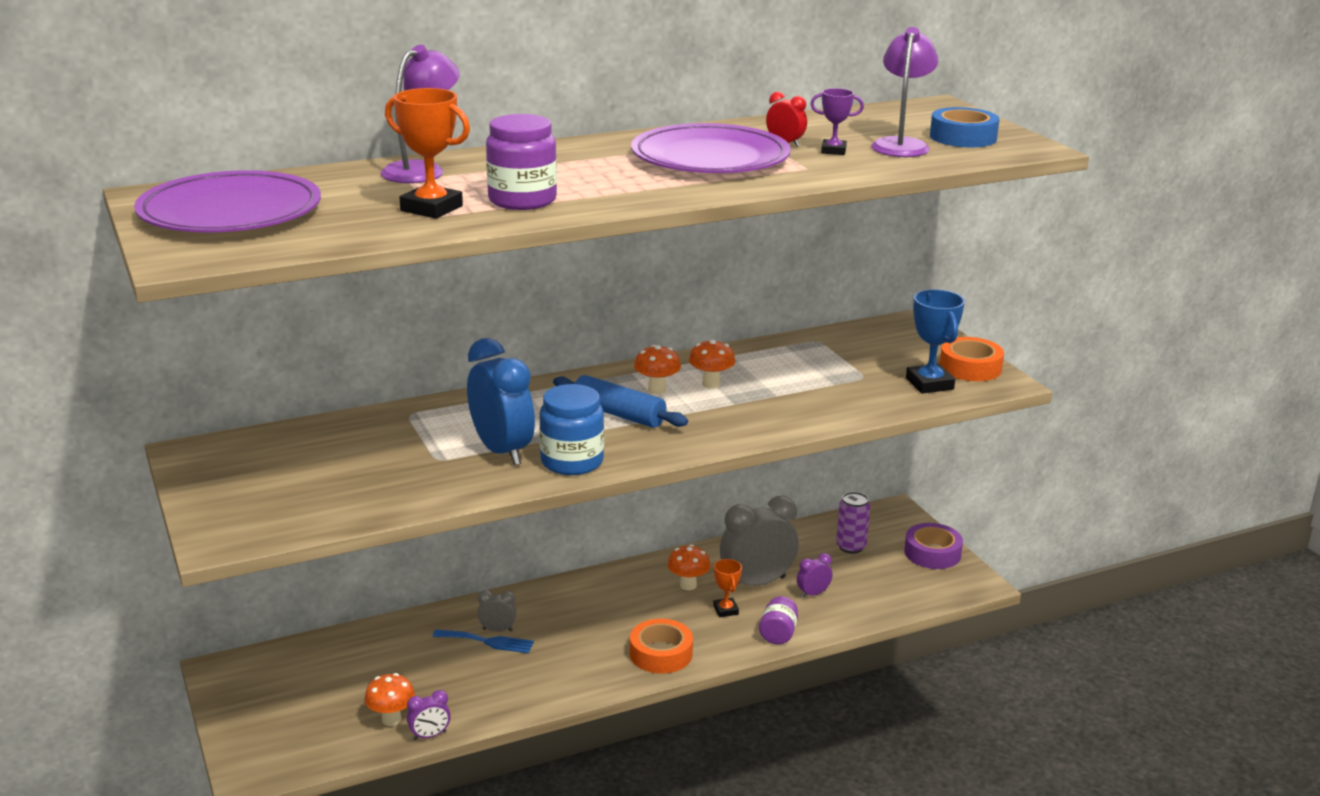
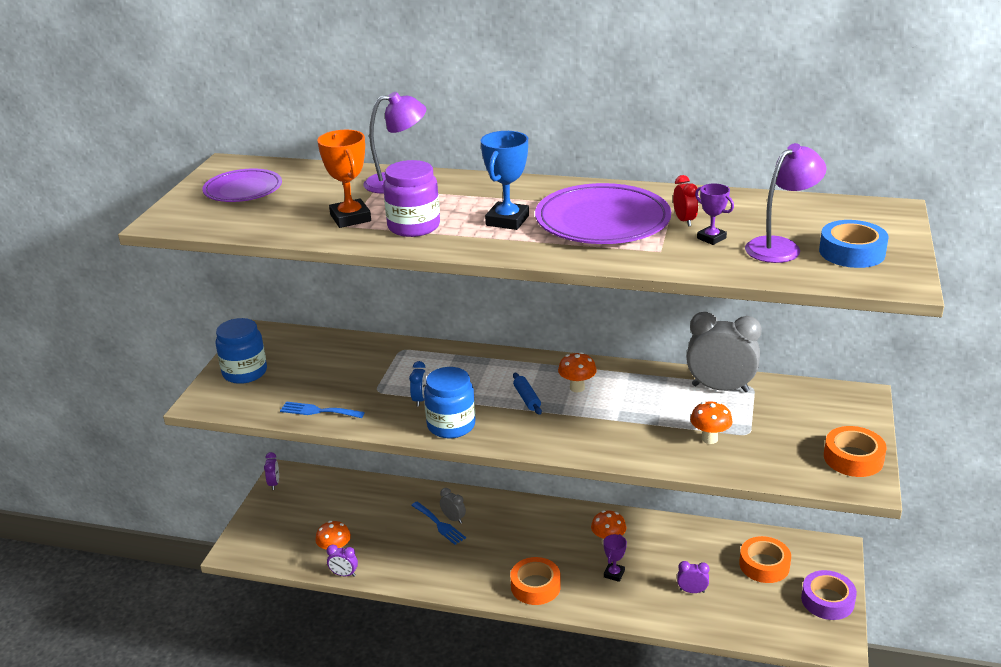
camera: 40 degrees right, 5 degrees up
purple plate [134,170,321,233] -> purple plate [202,168,282,202], size x0.63
blue clock [467,338,535,465] -> blue clock [409,361,427,406], size x0.46
blue rolling pin [553,375,688,428] -> blue rolling pin [513,373,542,415], size x0.59
orange mushroom [689,339,735,389] -> orange mushroom moved to [690,401,732,444]
orange trophy [713,559,742,617] -> purple trophy [603,534,627,582]
grey clock [720,496,799,586] -> grey clock moved to [686,312,762,392]
purple jar [759,596,798,644] -> none
purple can [836,492,870,554] -> orange tape [739,536,791,583]
blue trophy [906,289,965,394] -> blue trophy moved to [481,131,529,230]
none -> blue jar [216,318,267,384]
none -> purple clock [264,452,279,490]
none -> blue fork [280,401,365,418]

